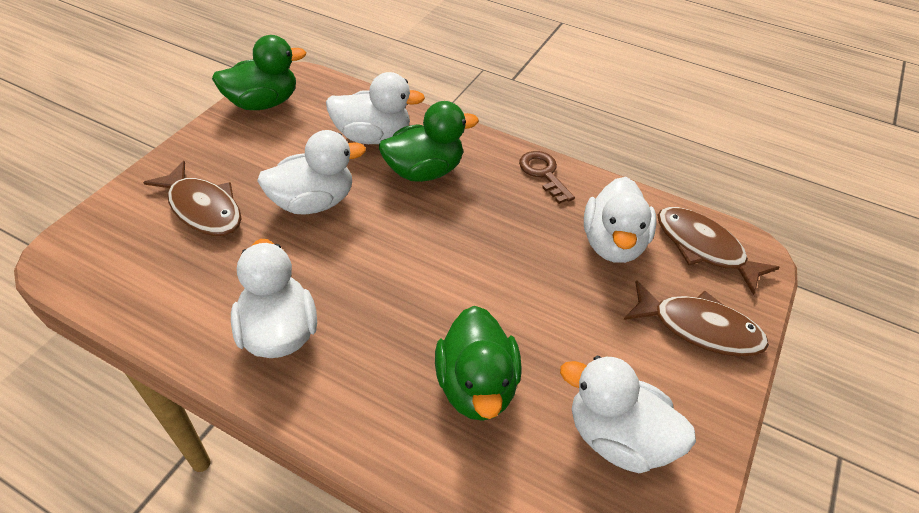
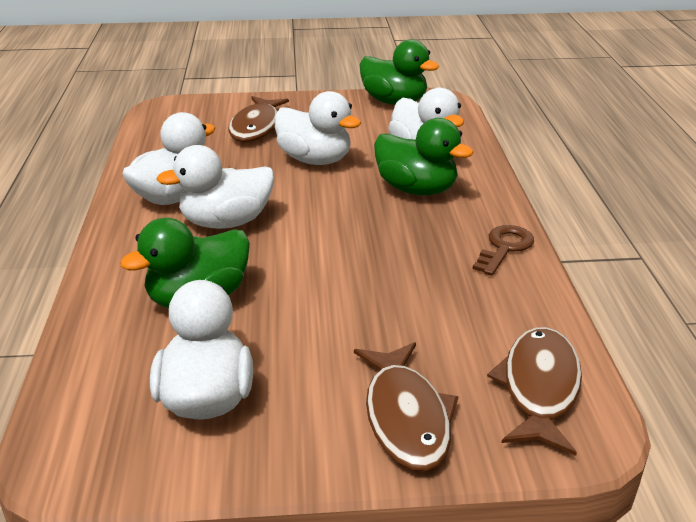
camera: 60 degrees right, 15 degrees down
white duck [584,177,657,263] -> white duck moved to [156,145,274,229]

